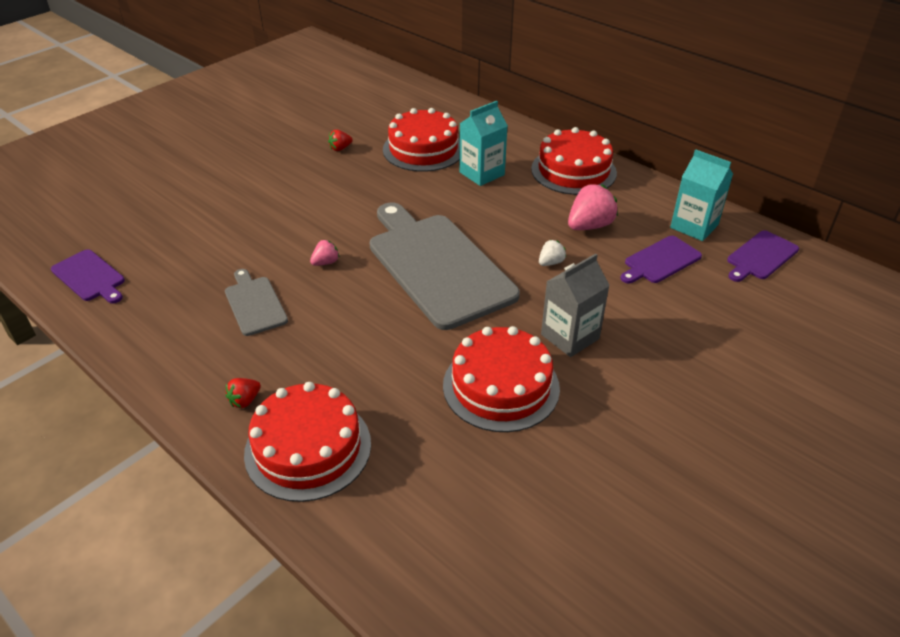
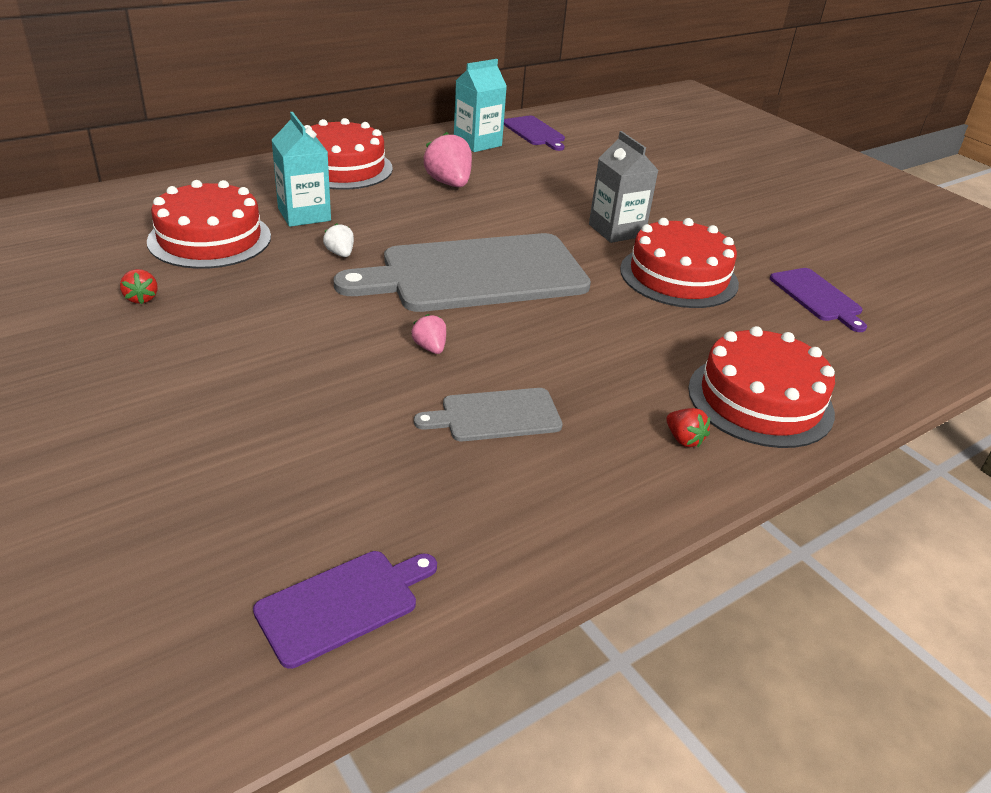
camera: 80 degrees left, 5 degrees down
white strawberry [539,240,566,266] -> white strawberry moved to [323,223,354,257]
purple cutting board [620,236,702,283] -> purple cutting board moved to [770,268,867,332]

